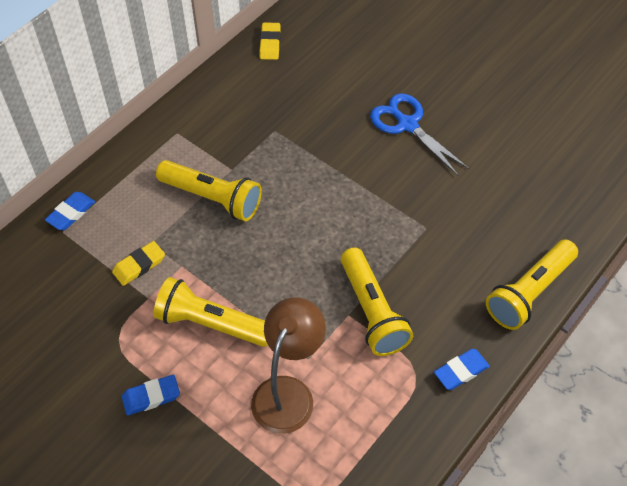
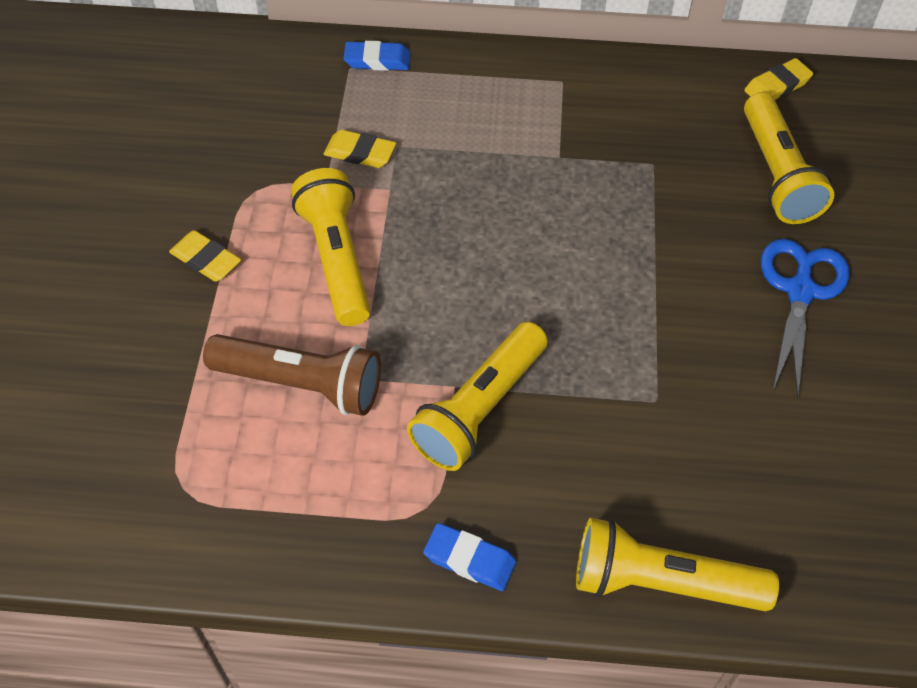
camera: 55 degrees right, 0 degrees up
blue eraser [122,375,180,416] -> yellow eraser [169,230,241,282]
yellow flashlight [156,160,262,221] -> yellow flashlight moved to [744,92,834,224]
brown lamp [251,297,326,434] -> brown flashlight [203,334,381,416]

